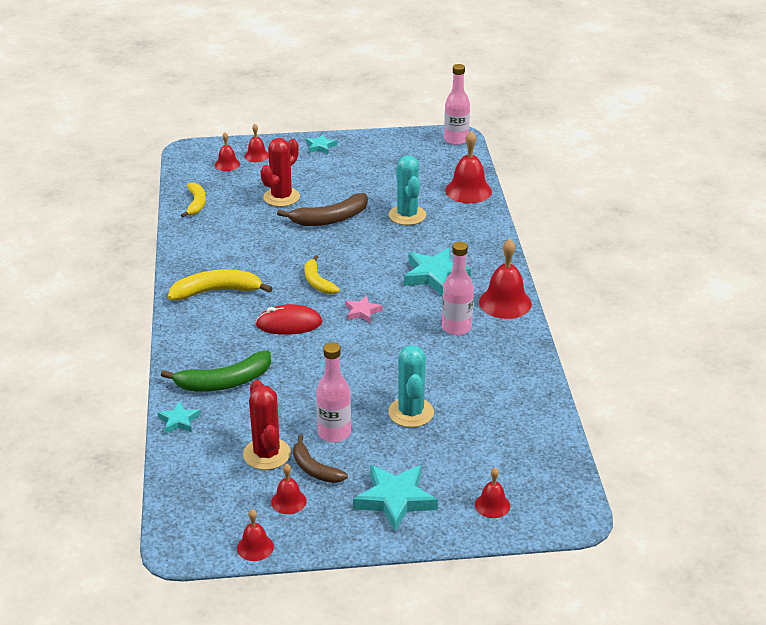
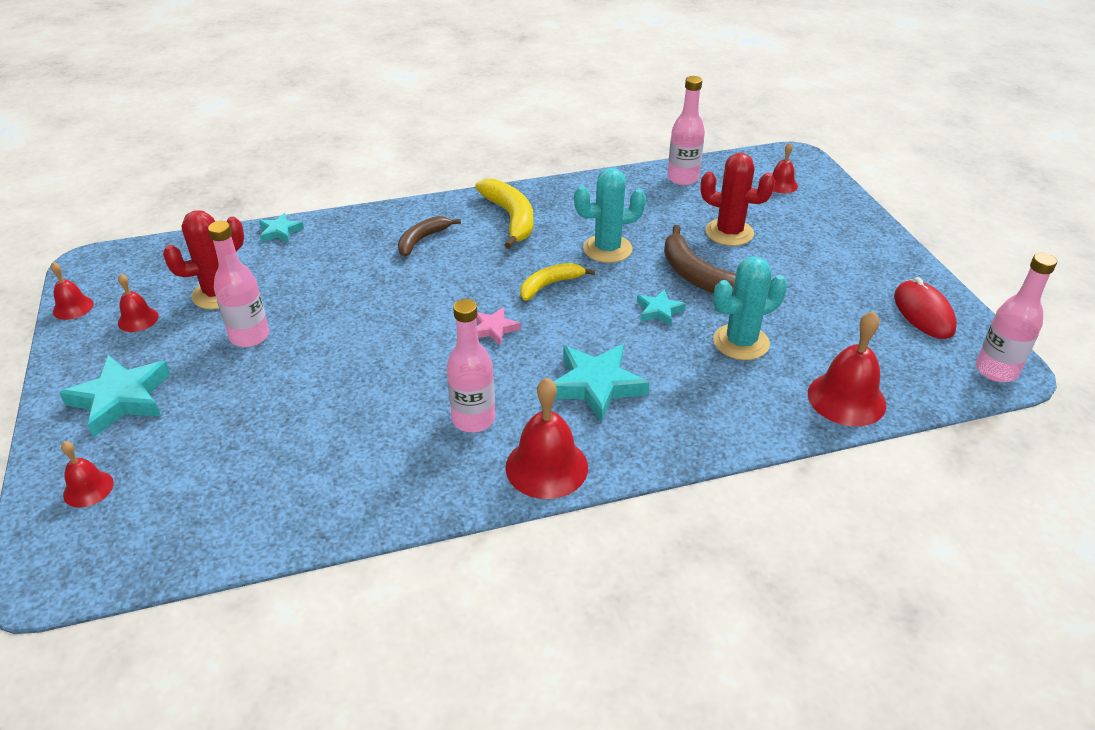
camera: 80 degrees right, 5 degrees up
green banana [161,351,271,392] -> none
yellow banana [181,182,206,217] -> pink bottle [667,76,705,185]
red bell [244,124,269,162] -> none
red mouse [256,304,322,335] -> red mouse moved to [894,277,957,339]
brown banana [293,435,348,483] -> brown banana moved to [398,216,461,256]
turquoise star [306,134,337,154] -> turquoise star moved to [637,289,686,326]
turquoise cactus [388,345,434,427] -> turquoise cactus moved to [574,168,646,263]

